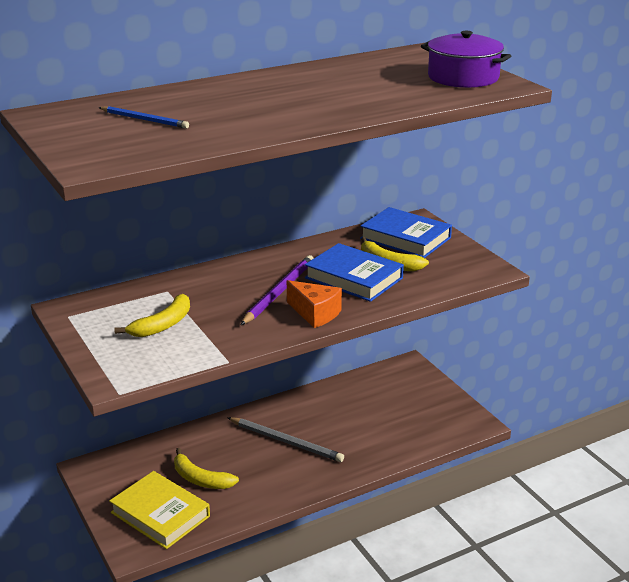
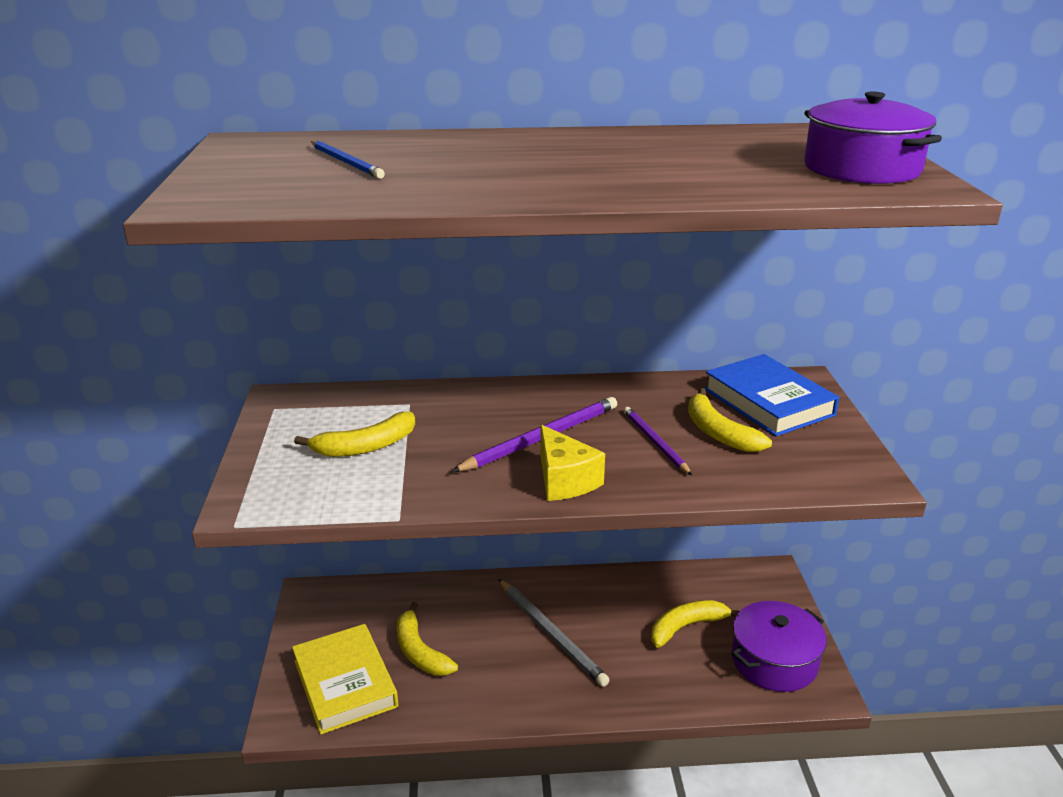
camera: 25 degrees right, 0 degrees up
orange cheese [287,280,342,328] -> yellow cheese [540,425,605,501]
blue book [305,243,404,302] -> purple pencil [624,407,692,475]
none -> yellow banana [651,600,740,648]
none -> purple pot [732,601,827,692]

